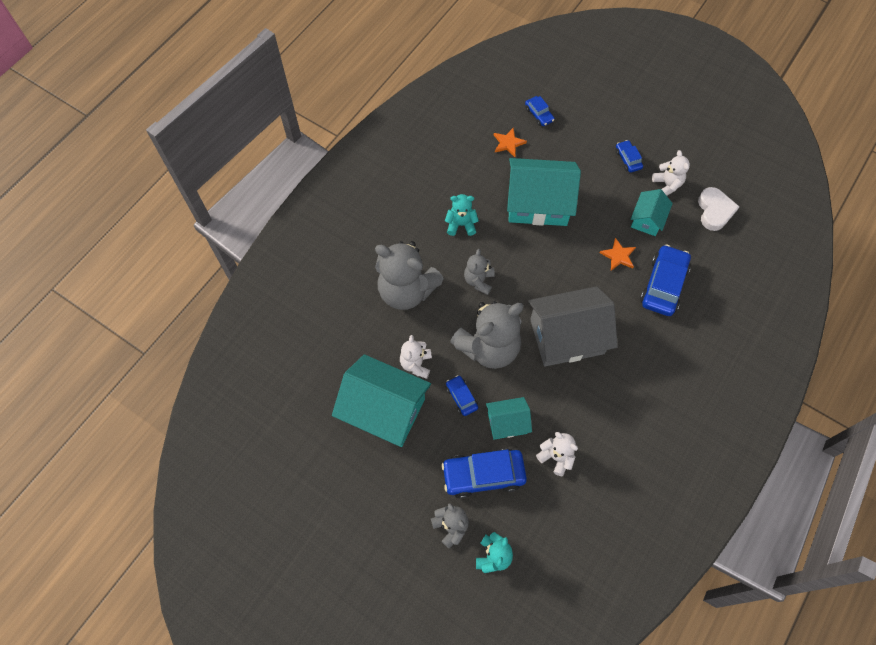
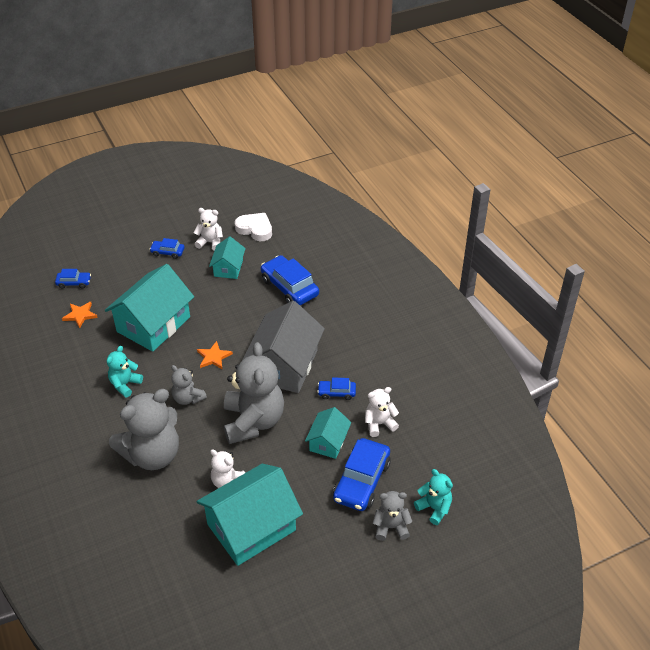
camera: 60 degrees left, 20 degrees down
blue car [446,375,478,416] -> blue car moved to [317,377,356,400]
orange star [600,238,636,271] -> orange star moved to [197,341,233,369]
turquoise house [631,189,673,236] -> turquoise house turned 45 degrees clockwise [209,236,246,279]

